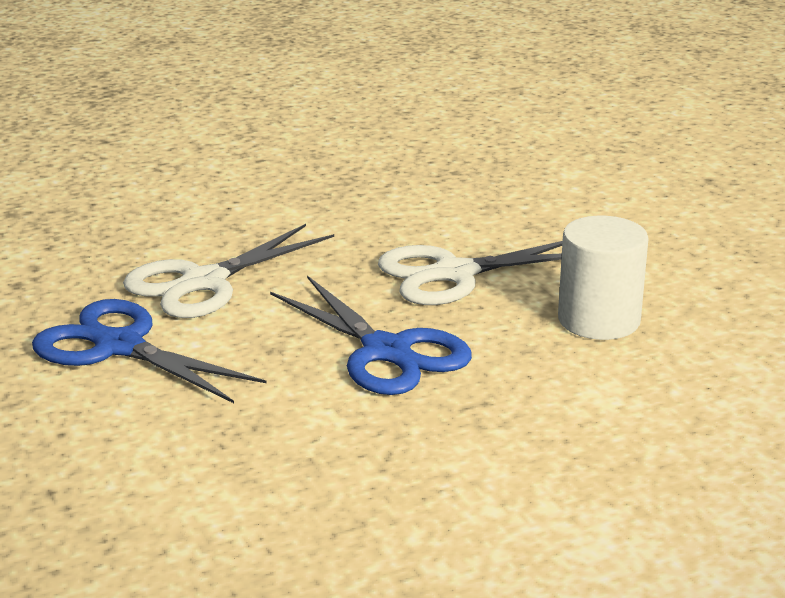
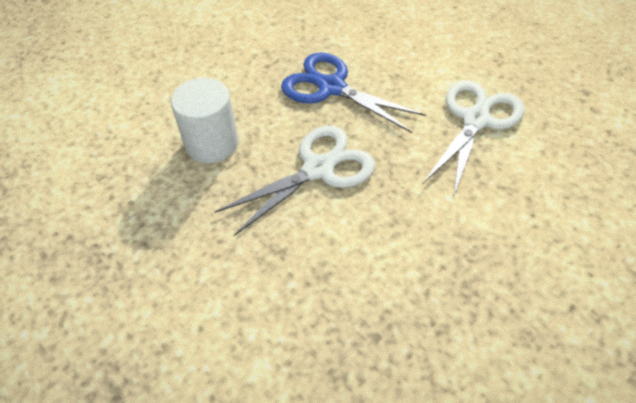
camera: 165 degrees right, 25 degrees up
blue scissors [32,299,267,403] -> none

